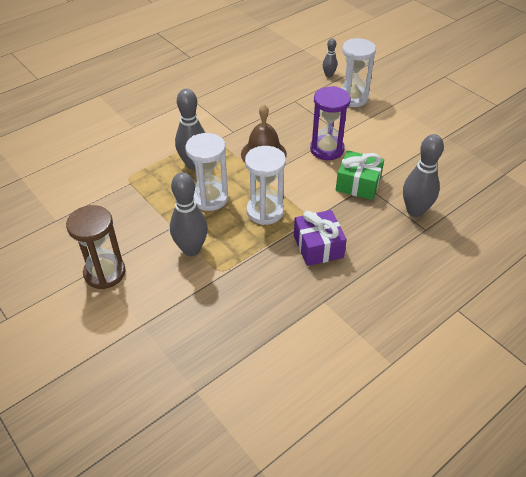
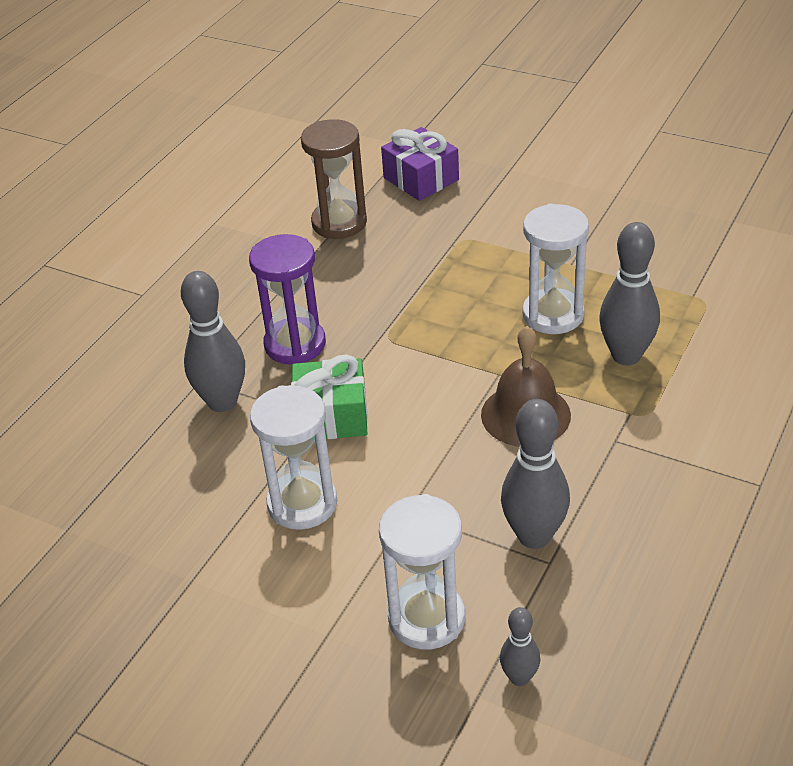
camera: 160 degrees right, 5 degrees down
brown hourglass [66,205,126,289] -> brown hourglass moved to [301,119,367,239]
grey bowling pin [170,172,208,256] -> grey bowling pin moved to [501,399,570,549]
white hourglass [245,146,286,225] -> white hourglass moved to [250,385,337,530]
purple gift [294,210,347,266] -> purple gift moved to [381,127,459,201]
purple hourglass [310,86,351,160] -> purple hourglass moved to [249,234,326,365]

